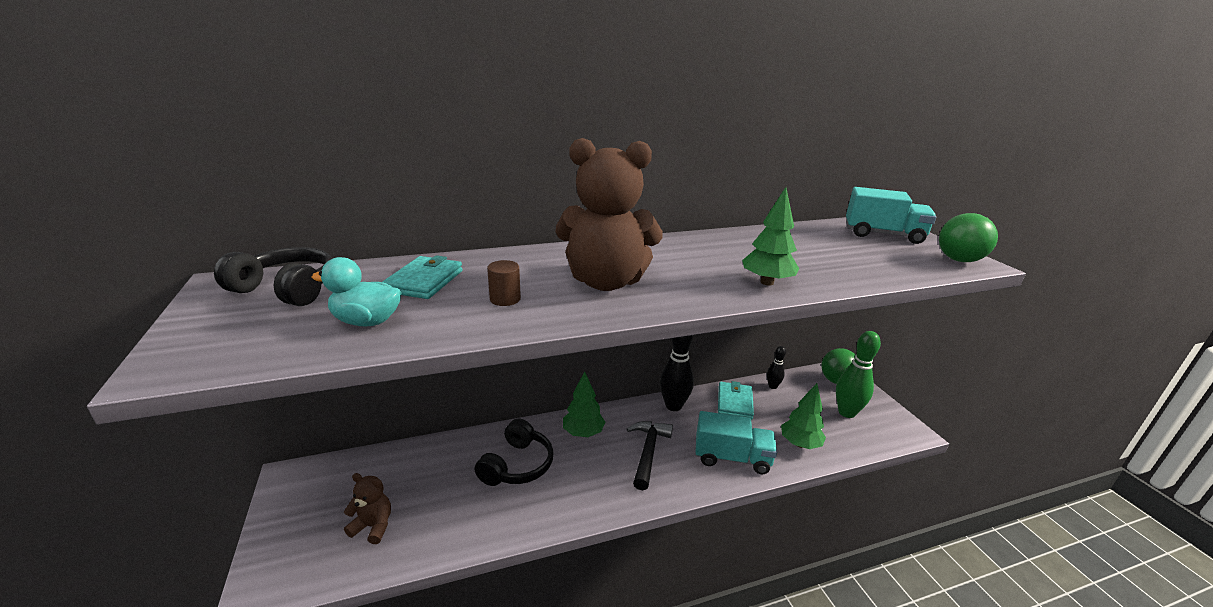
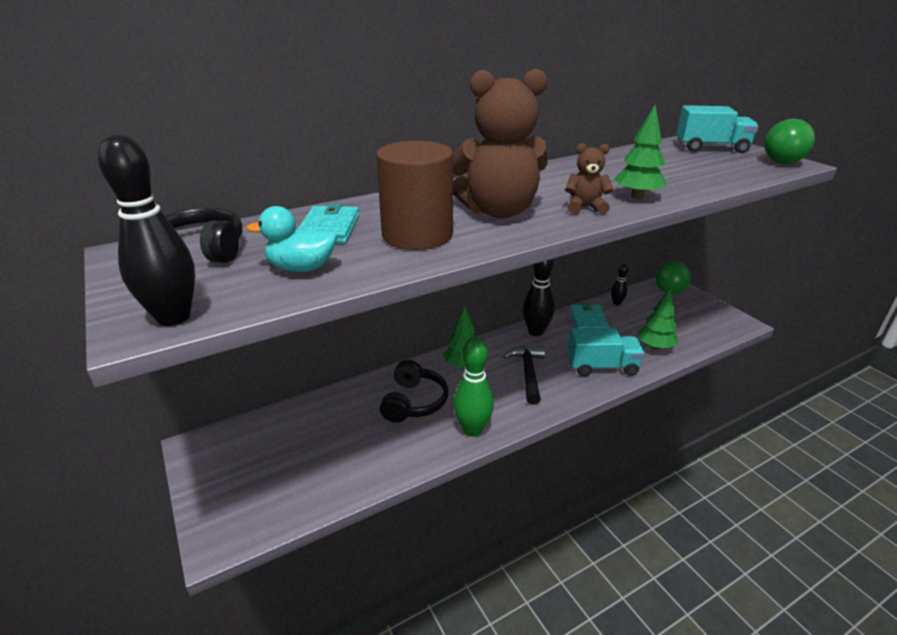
camera: 10 degrees left, 5 degrees up
brown teddy bear [344,473,391,544] -> brown teddy bear moved to [565,143,614,214]
brown cylinder [487,260,521,306] -> brown cylinder [376,141,453,250], size x2.44
green bowling pin [836,331,881,418] -> green bowling pin moved to [453,337,494,437]
none -> black bowling pin [98,135,195,326]

